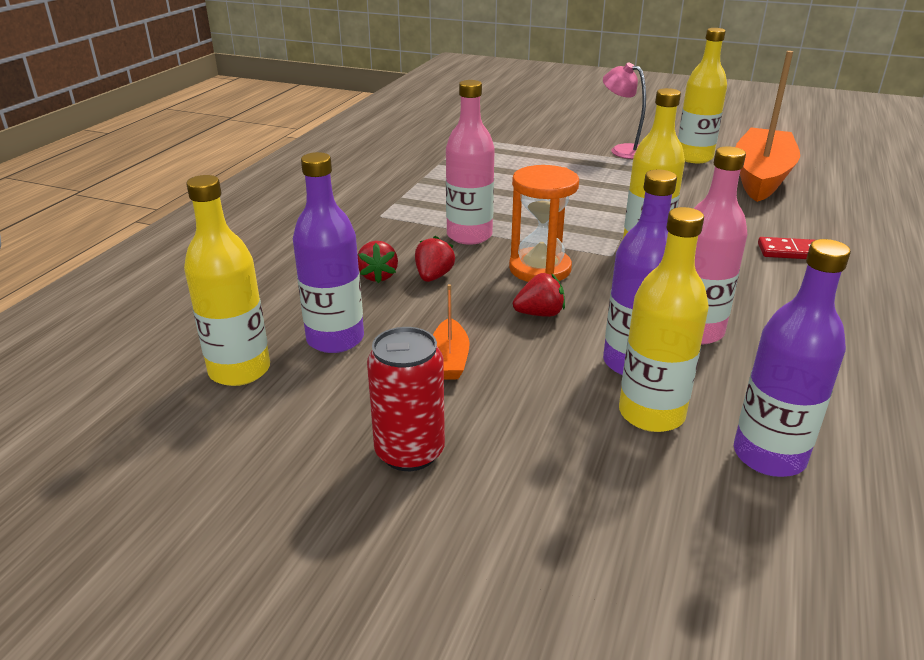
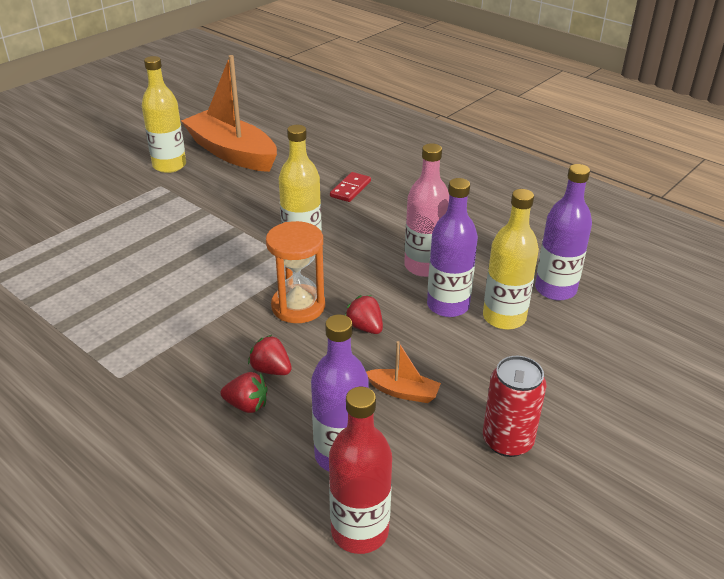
camera: 70 degrees left, 5 degrees up
yellow bottle [184,175,270,386] -> red bottle [329,387,392,554]
pink bottle [446,80,495,245] -> none
red strawberry [513,273,565,317] -> red strawberry turned 45 degrees counterclockwise [345,295,383,334]
pink lamp [603,62,646,159] -> none

